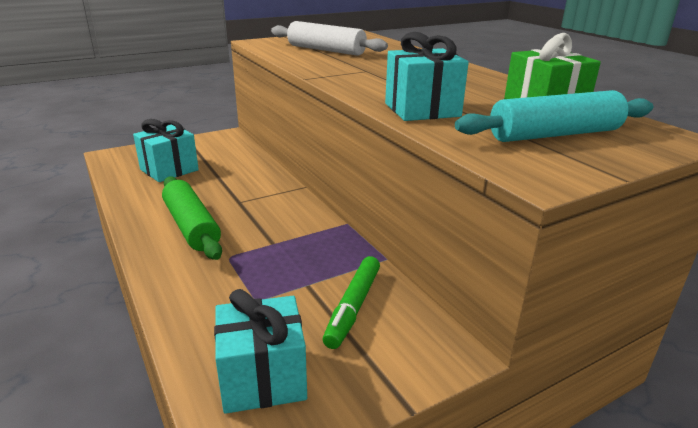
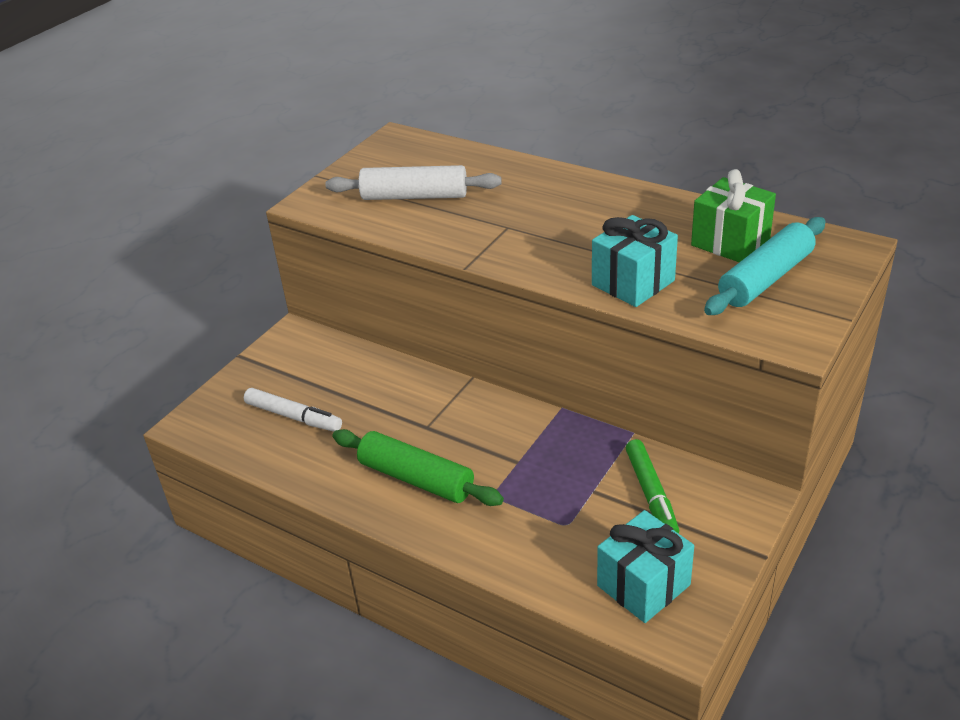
camera: 25 degrees left, 10 degrees up
turquoise gift [133,119,199,182] -> white marker [244,388,342,432]

